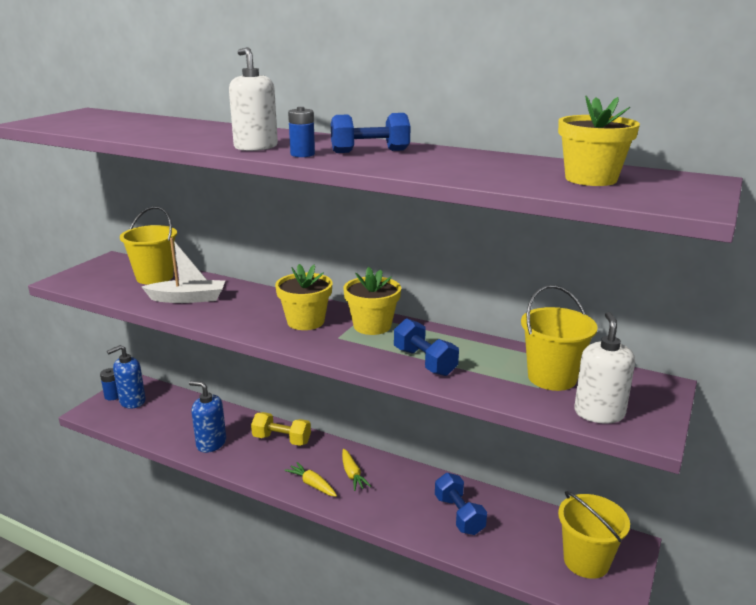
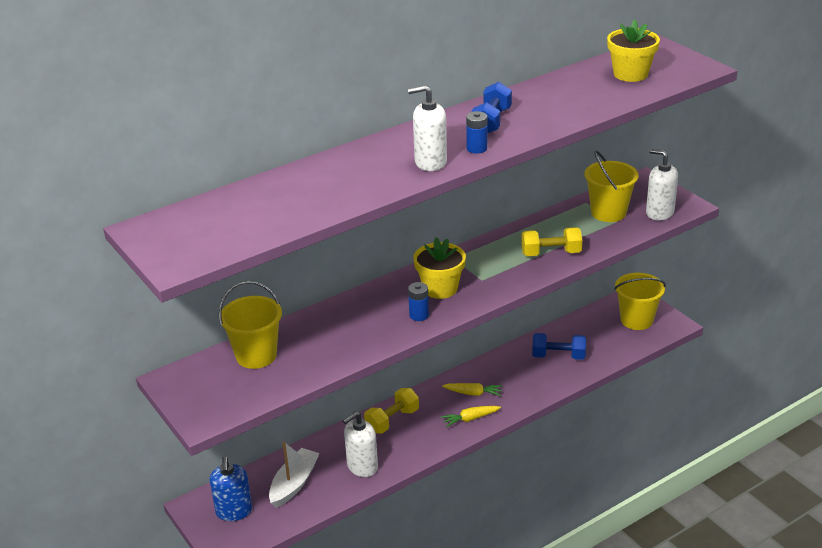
camera: 60 degrees left, 10 degrees up
blue battery [100,368,118,400] -> blue battery moved to [408,282,429,321]
white boat [142,238,225,303] -> white boat moved to [269,442,320,508]
blue soap dispenser [189,381,226,453] -> white soap dispenser [343,411,378,477]
yellow flower pot [343,267,401,335] -> none
blue dumbbell [394,318,459,376] -> yellow dumbbell [521,227,582,256]

